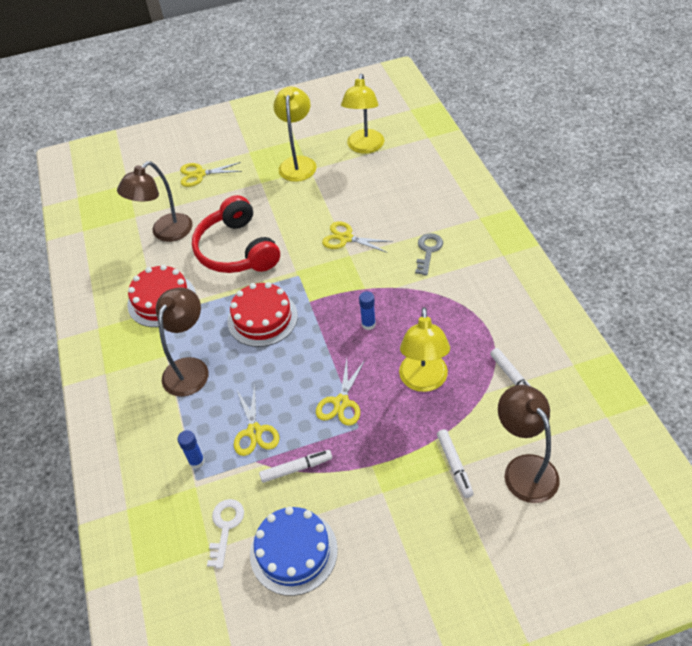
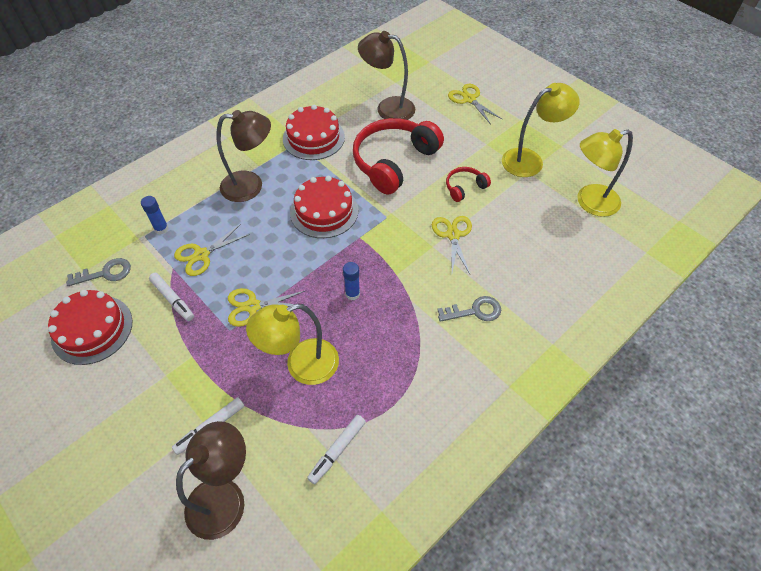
camera: 60 degrees right, 5 degrees up
white key [207,499,244,569] -> grey key [66,258,131,286]
blue cake [250,507,338,596] -> red cake [48,290,133,365]
none -> red headphones [446,167,491,202]

